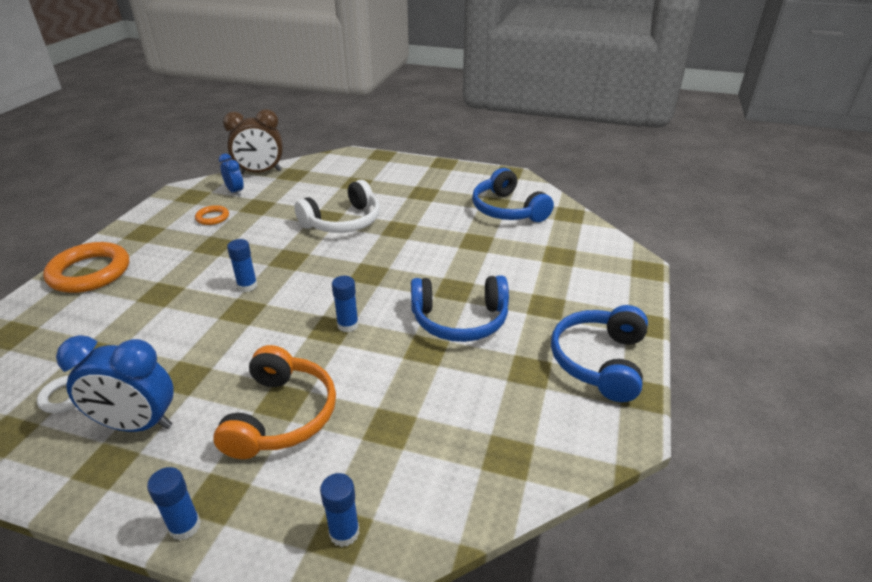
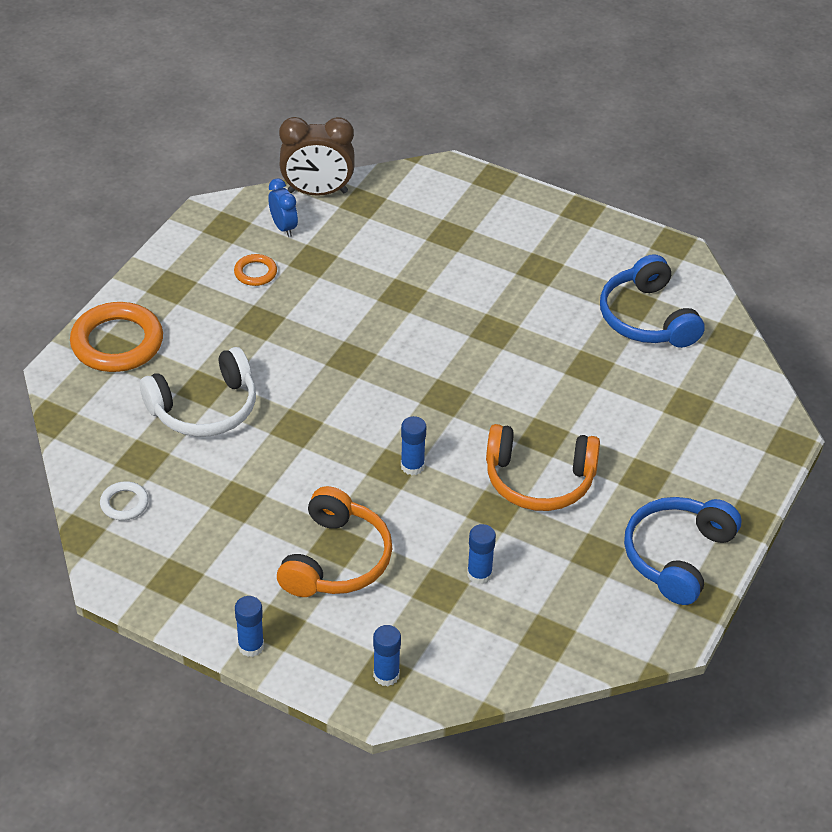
camera: 10 degrees right, 10 degrees up
blue clock [56,335,174,432] -> none
blue glue stick [227,239,257,292] -> blue glue stick moved to [467,524,496,584]
white headphones [294,180,380,233] -> white headphones moved to [140,347,256,437]
blue headphones [411,275,509,342] -> orange headphones [486,424,600,511]

